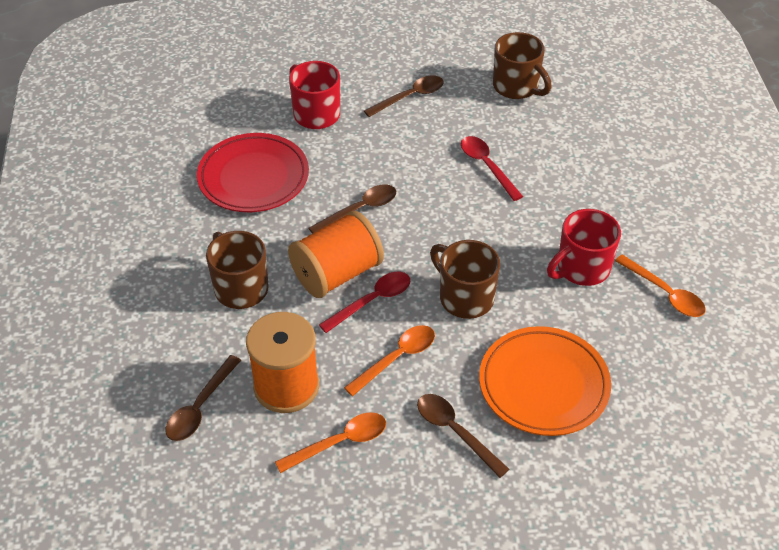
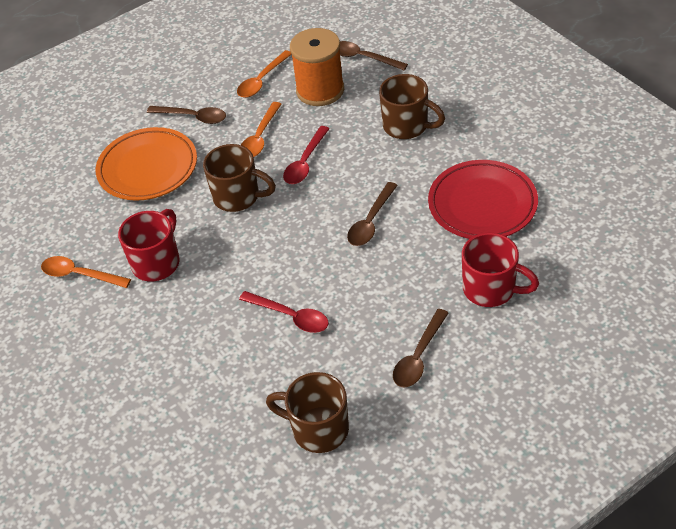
camera: 155 degrees right, 0 degrees up
brown spoon [166,355,241,441] -> brown spoon turned 60 degrees counterclockwise [339,41,408,70]
orange spool [288,211,384,298] -> none

